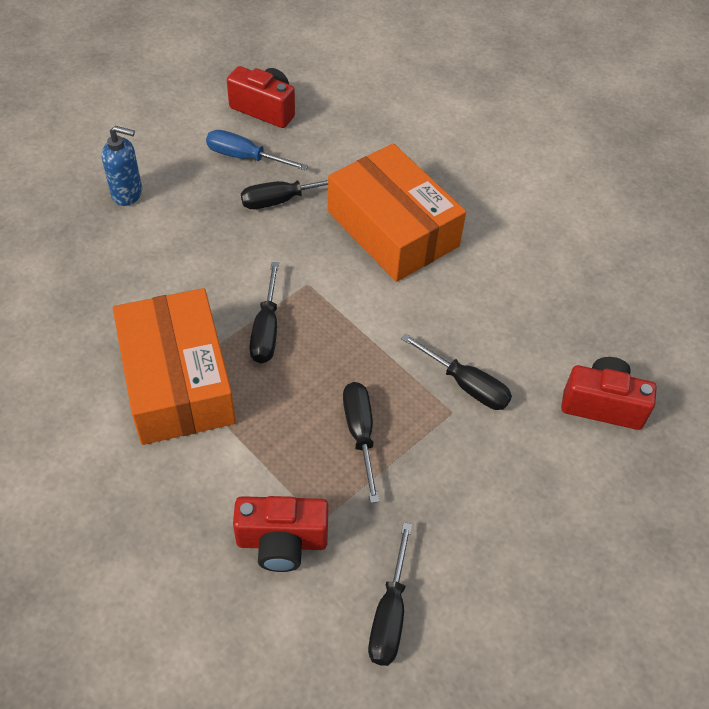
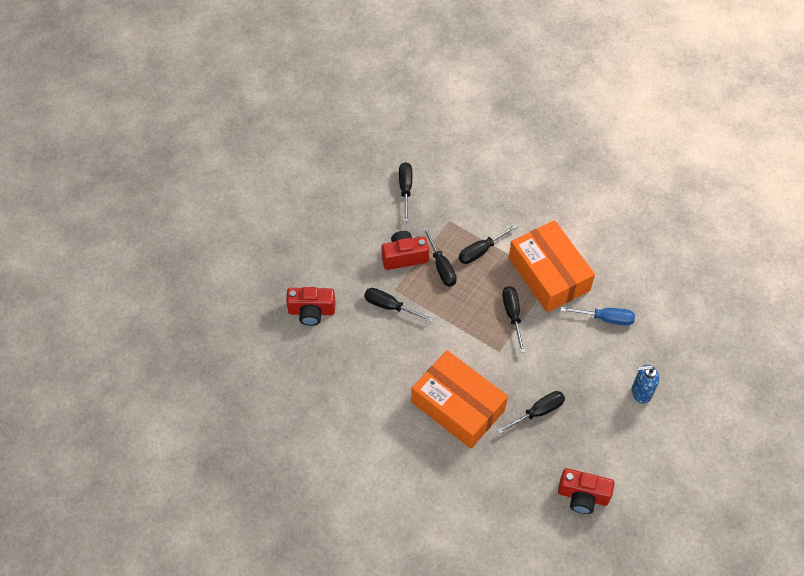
camera: 170 degrees right, 5 degrees up
blue screwdriver [206,130,308,171] -> blue screwdriver moved to [560,307,635,325]
red camera [233,496,329,572] -> red camera moved to [382,231,429,270]
none -> black screwdriver [459,224,519,264]

